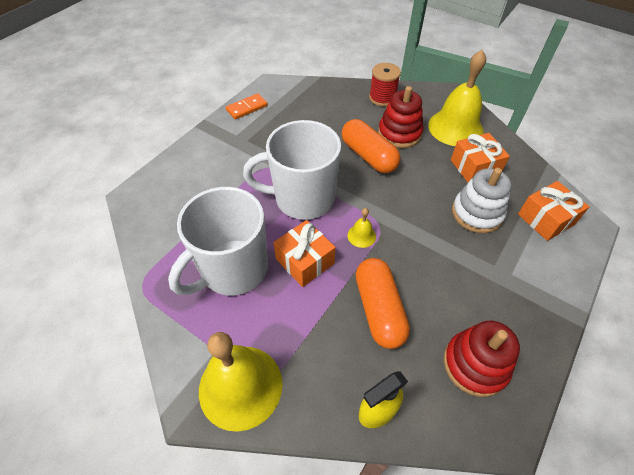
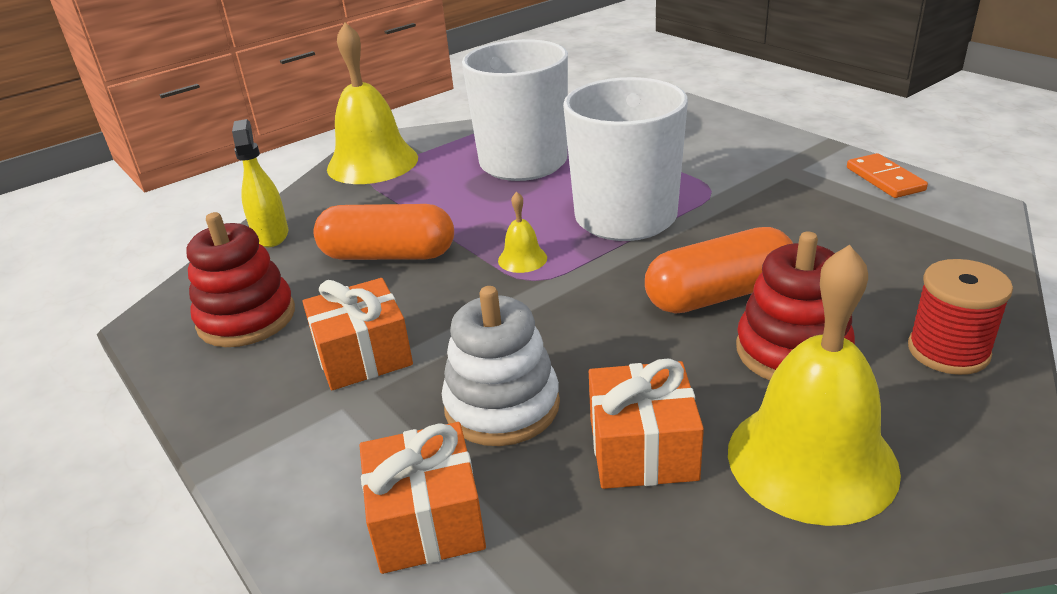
camera: 110 degrees right, 20 degrees down
orange gift [273,220,335,287] -> orange gift moved to [303,278,413,390]

